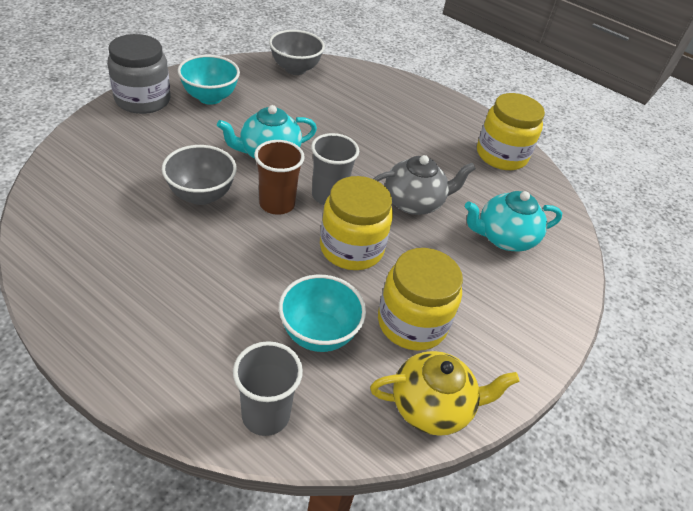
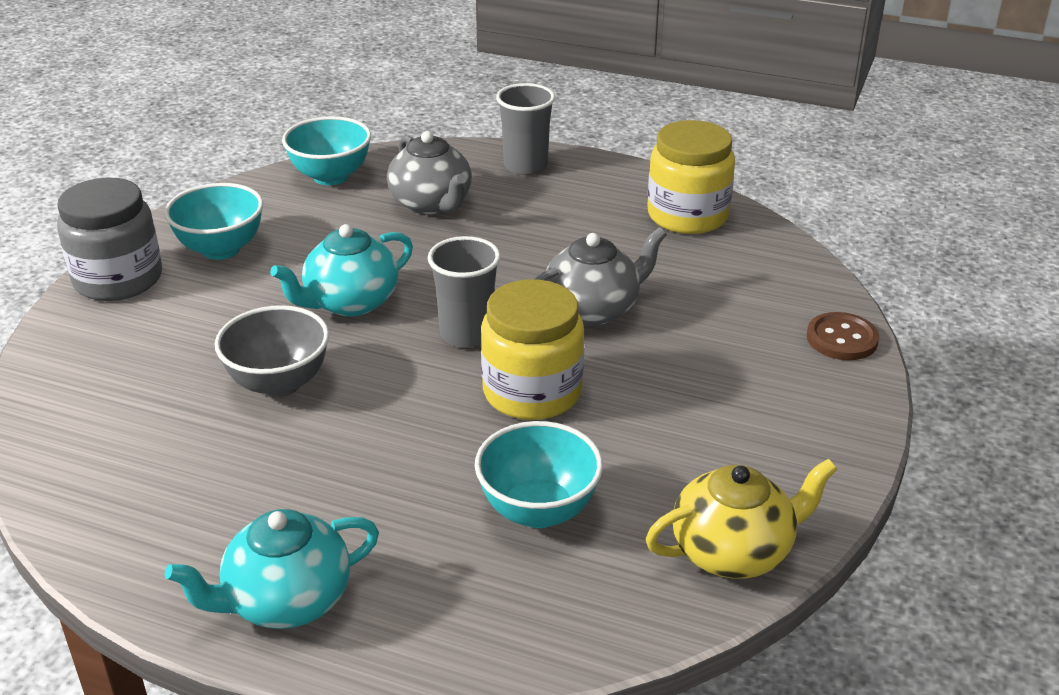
camera: 10 degrees left, 10 degrees down
grey cup [233,341,303,436] -> grey cup moved to [496,83,555,175]
brown cup [254,140,305,215] -> none
grey bowl [269,30,325,75] -> turquoise bowl [282,116,371,185]
yellow jar [378,248,463,351] -> none
turquoise teapot [465,191,562,251] -> turquoise teapot moved to [165,509,379,629]
none -> grey teapot [387,131,472,215]
none -> brown button [807,312,879,360]

